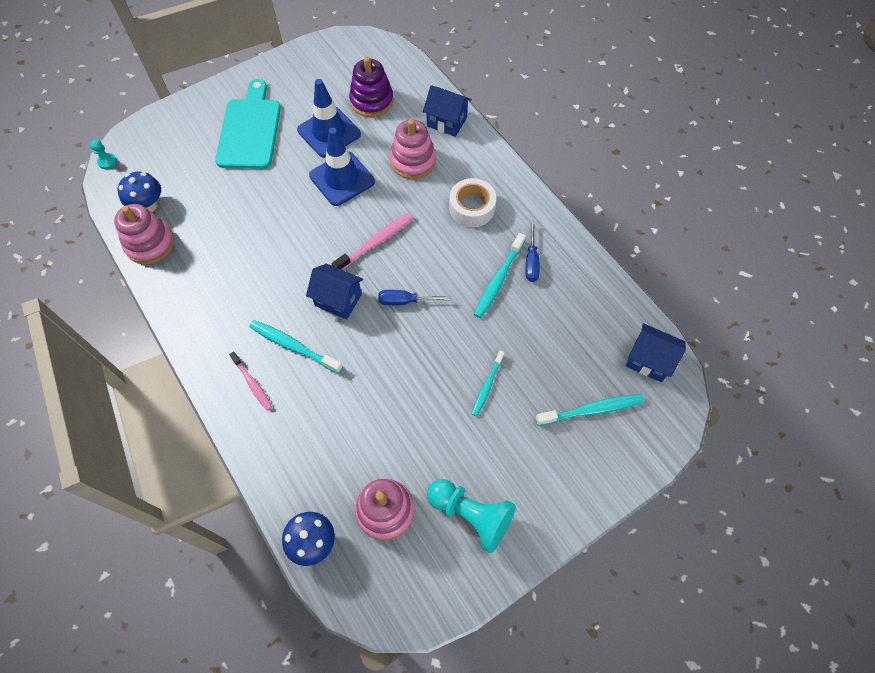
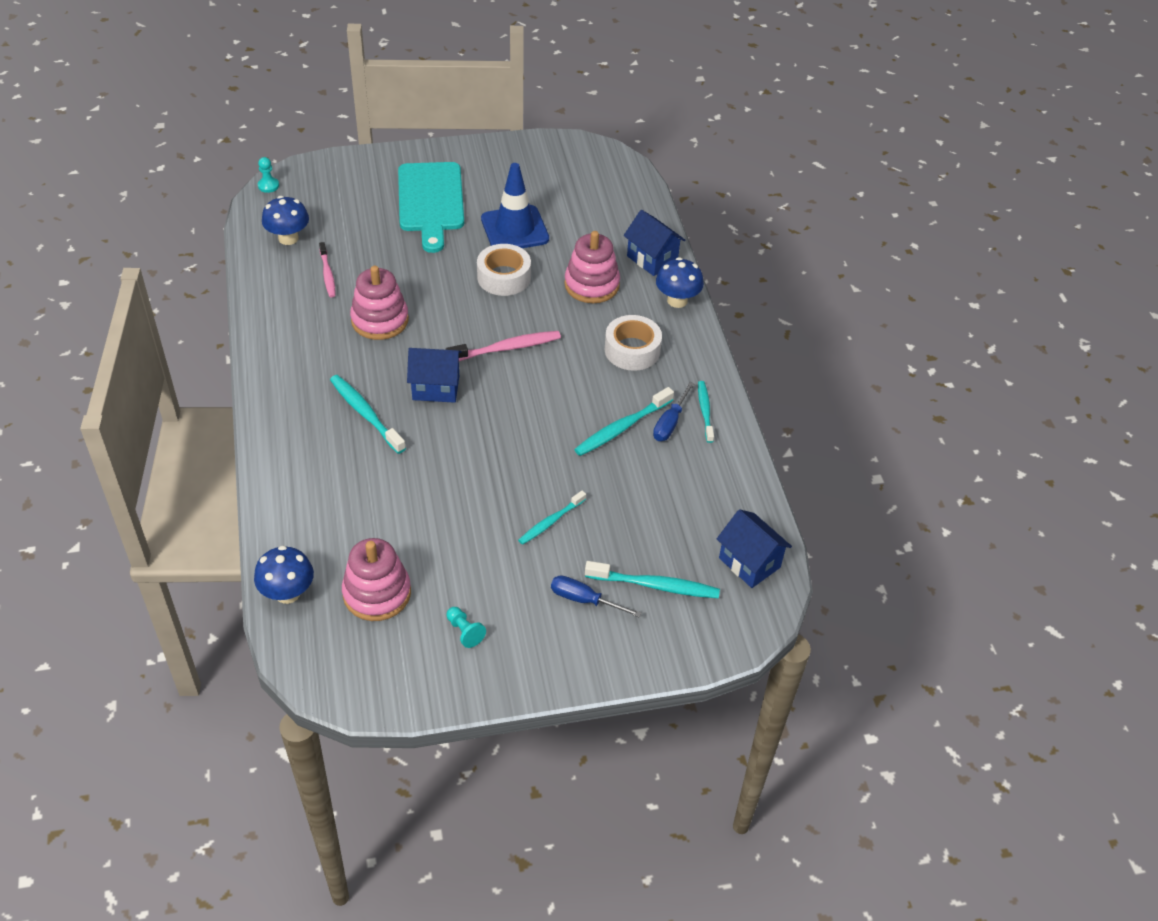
camera: 20 degrees right, 15 degrees down
pink stacking toy [114,204,174,264] -> pink stacking toy moved to [350,266,409,340]
turquoise cutting board [215,79,281,169] -> turquoise cutting board turned 150 degrees clockwise [398,162,464,253]
pink toothbrush [229,351,272,411] -> pink toothbrush moved to [319,242,336,297]
blue house [306,264,363,319] -> blue house turned 45 degrees counterclockwise [407,348,462,403]
blue traffic cone [309,128,375,206] -> white tape [477,244,531,296]
purple stacking toy [349,57,394,117] -> none
blue screwdriver [378,290,450,305] -> blue screwdriver moved to [551,575,642,618]
turquoise pawn [427,479,516,553] -> turquoise pawn [446,607,486,648], size x0.46
none -> blue mushroom [656,257,704,308]
none -> turquoise toothbrush [698,381,714,443]

